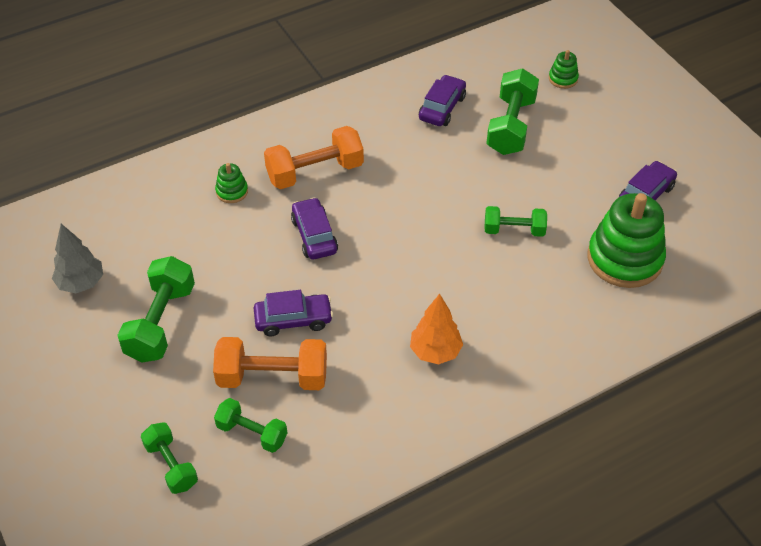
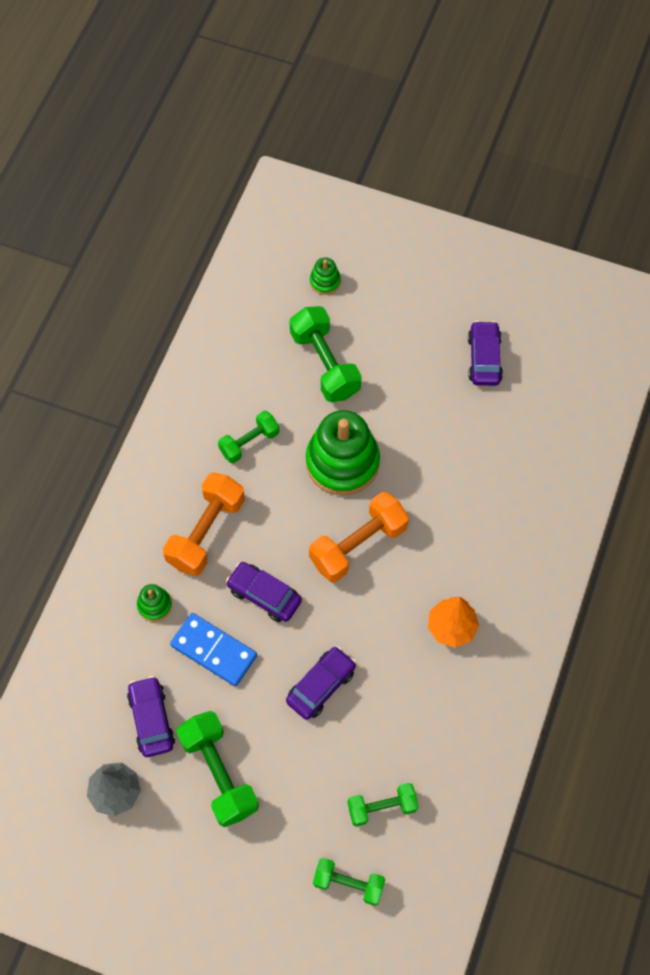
camera: 40 degrees left, 15 degrees up
orange dumbbell [213,337,327,390] -> orange dumbbell moved to [309,492,409,582]
purple car [419,75,466,126] -> purple car moved to [127,676,175,757]
green dumbbell [484,206,547,237] -> green dumbbell moved to [218,411,279,463]
green stacking toy [587,193,666,288] -> green stacking toy moved to [306,410,380,495]
none -> blue domino [170,613,257,686]

